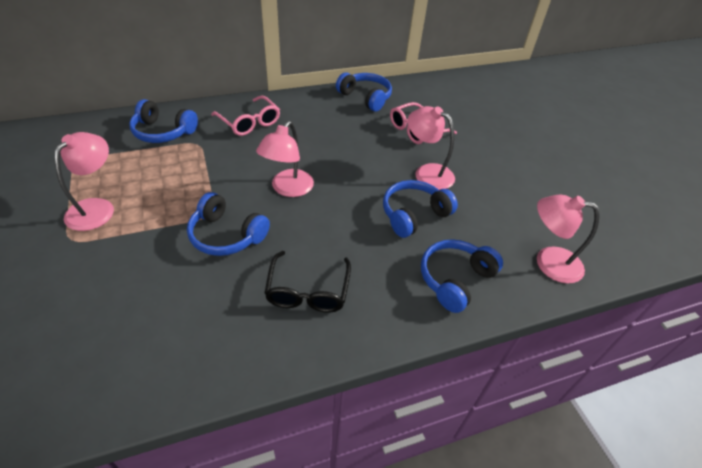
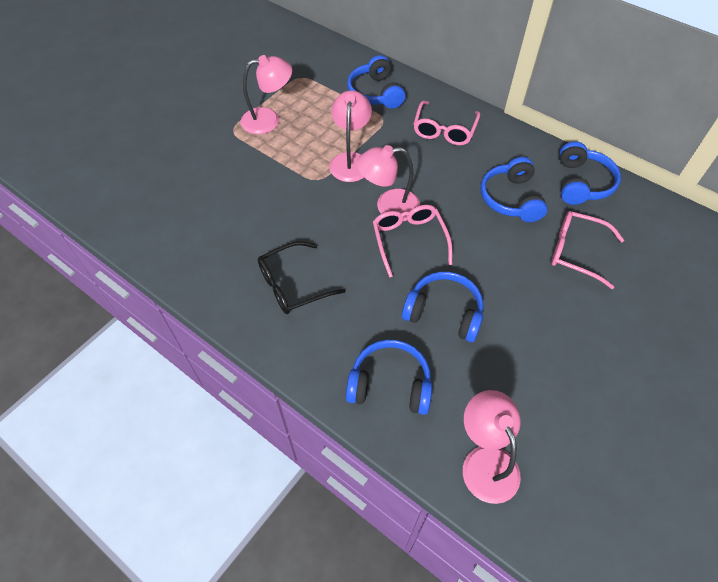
camera: 60 degrees right, 10 degrees up
blue headphones [187,192,270,256] -> blue headphones moved to [480,157,548,222]
pink lamp [408,106,455,190] -> pink lamp moved to [329,90,372,182]
none -> pink glasses [373,205,453,278]

